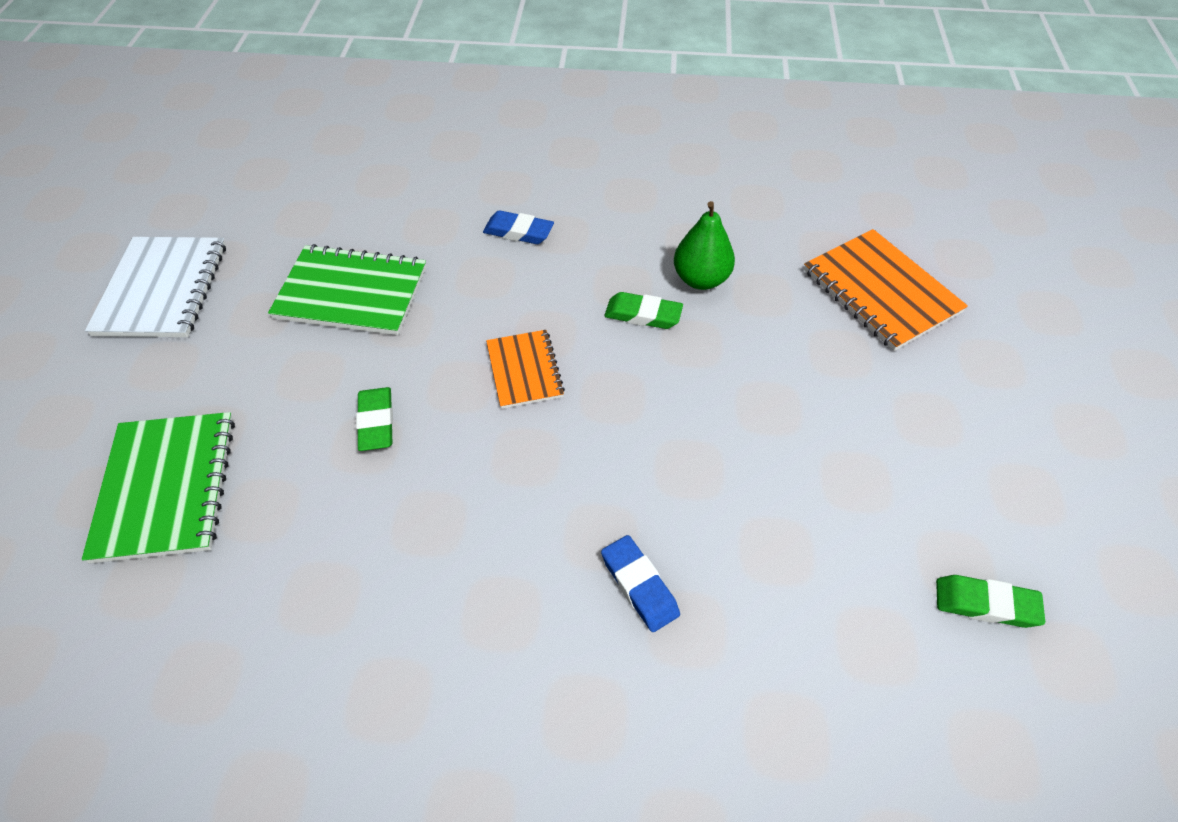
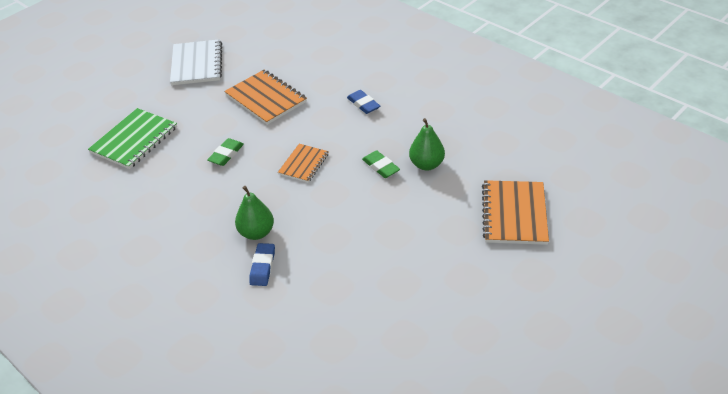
camera: 40 degrees right, 10 degrees down
white notebook [85,237,226,337] -> white notebook turned 45 degrees counterclockwise [170,39,222,85]
green notebook [268,244,426,335] -> orange notebook [224,70,307,125]
green eraser [936,575,1045,628] -> none
none -> green pear [235,186,274,240]

